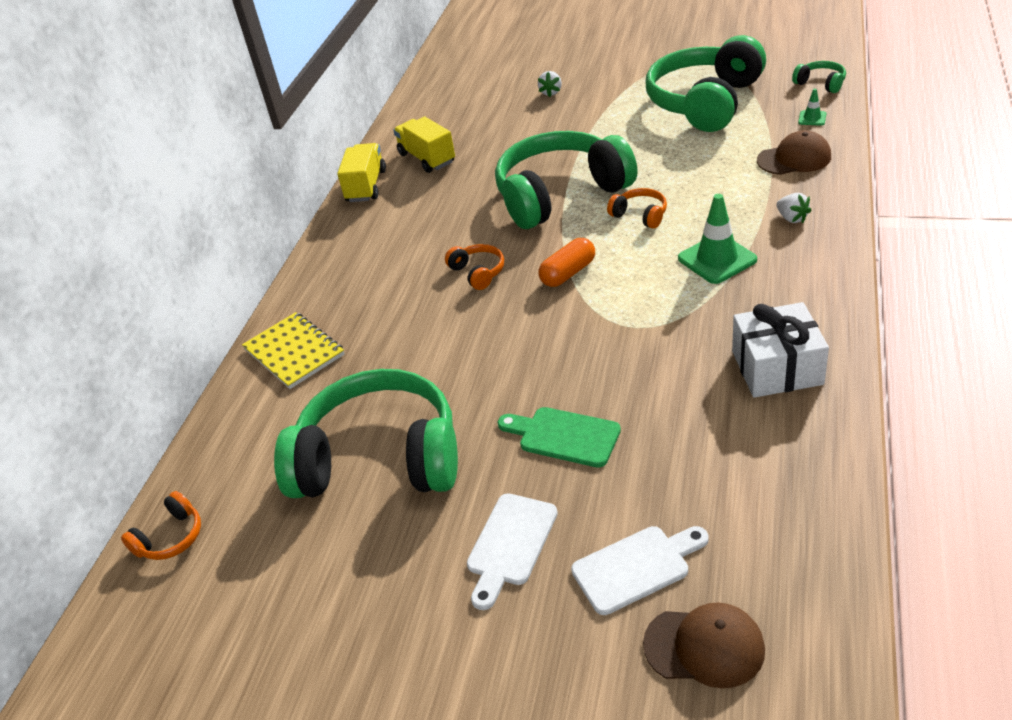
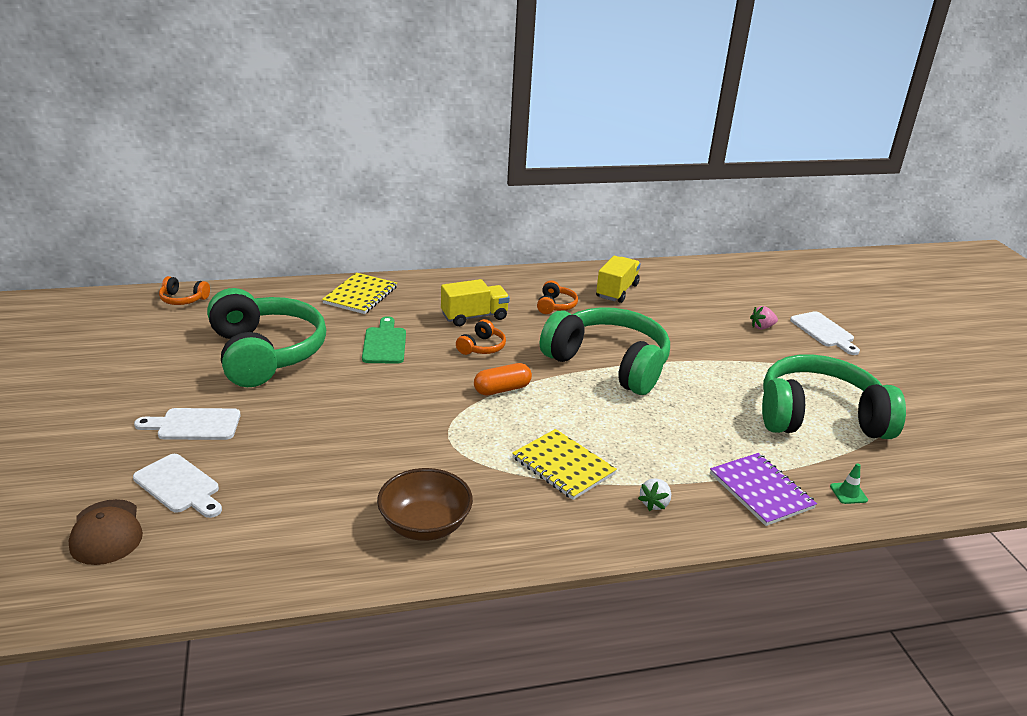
camera: 55 degrees right, 10 degrees down
yellow truck [337,143,386,202] -> yellow truck moved to [441,279,510,326]
green cutting board [498,407,621,468] -> green cutting board moved to [362,316,406,364]
white strawberry [538,71,562,97] -> pink strawberry [750,306,778,329]
orange capsule [539,238,595,287] -> orange capsule turned 45 degrees counterclockwise [474,363,532,396]
orange headphones [607,188,667,229] -> orange headphones moved to [537,281,578,314]
green traffic cone [678,194,757,284] -> yellow notebook [512,429,617,500]
white gift [732,302,829,398] -> brown bowl [377,468,473,541]
brown cap [757,130,831,175] -> purple notebook [710,453,817,526]
green headphones [792,61,846,93] -> none
none -> white cutting board [790,311,860,355]

